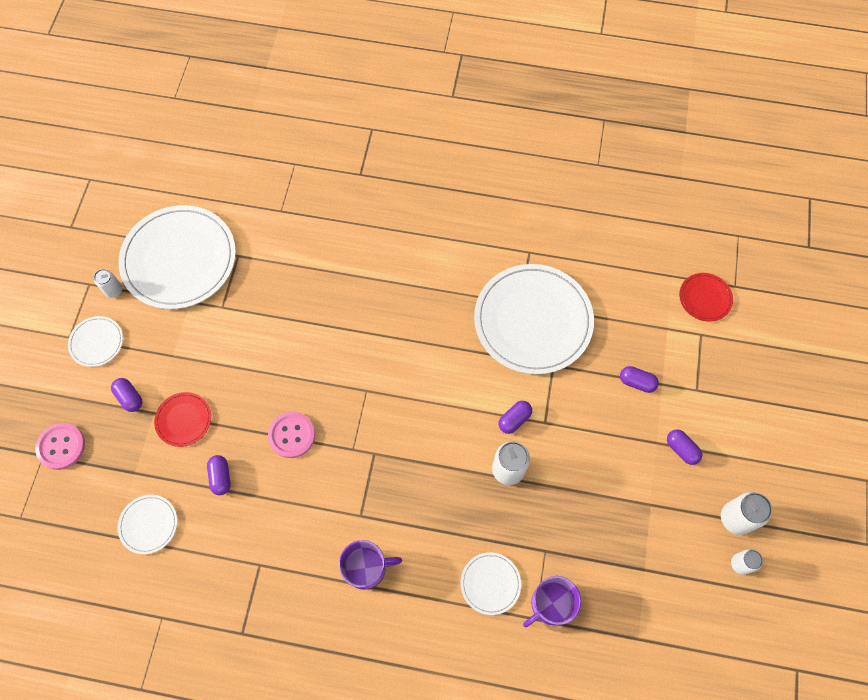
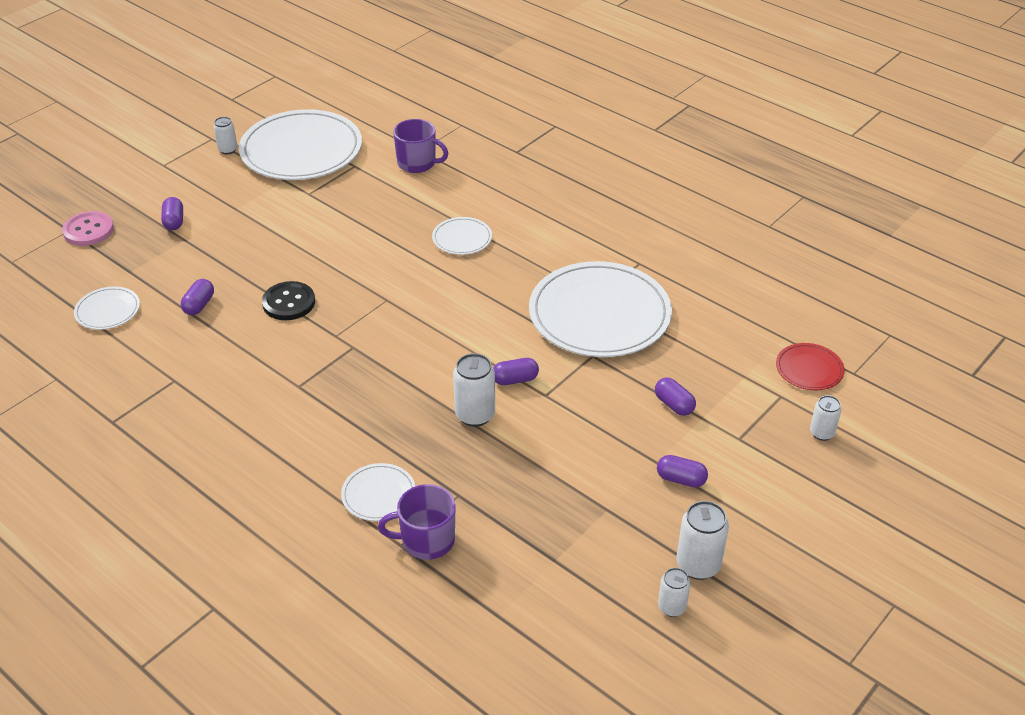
camera: 30 degrees right, 25 degrees down
white plate [68,316,123,367] -> white plate moved to [432,217,492,255]
red plate [154,392,211,447] -> none
pink button [268,412,315,458] -> black button [262,281,315,320]
purple mug [339,540,402,590] -> purple mug moved to [393,119,449,173]
purple capsule [667,430,702,465] -> purple capsule turned 60 degrees counterclockwise [657,455,708,488]
none -> white can [810,395,841,441]

